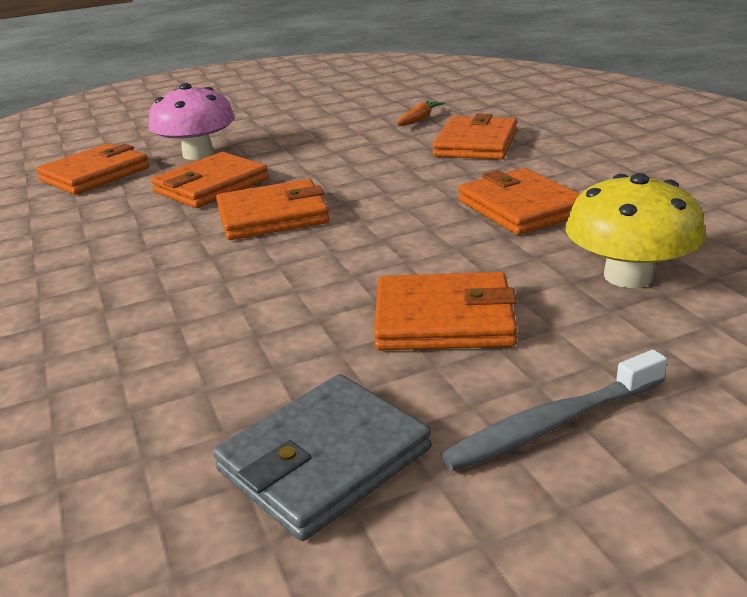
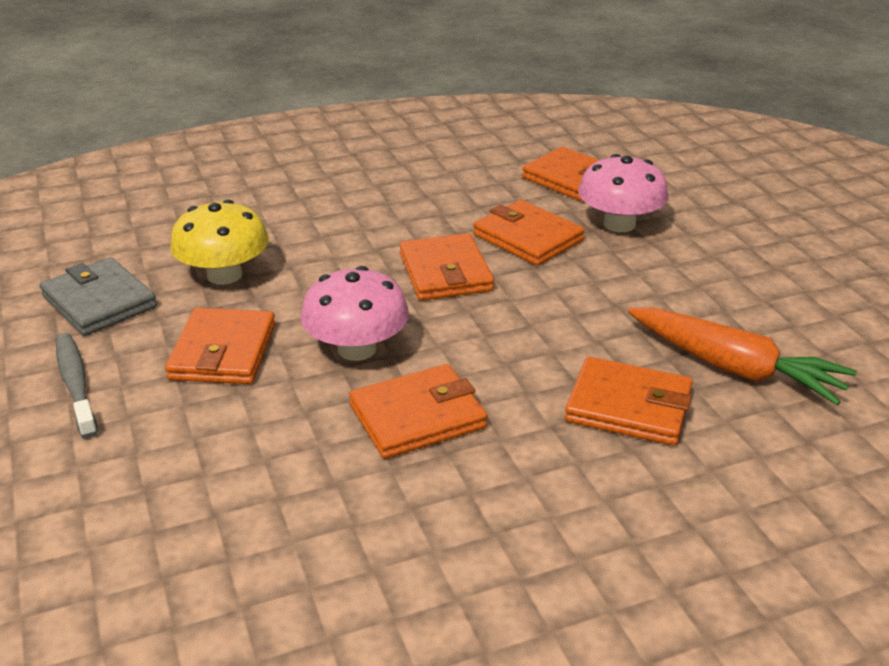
camera: 90 degrees right, 5 degrees up
orange carrot [396,101,445,126] -> orange carrot [628,307,857,405], size x2.13
yellow mushroom [566,173,706,288] -> yellow mushroom moved to [170,200,269,285]
none -> pink mushroom [301,266,409,361]

